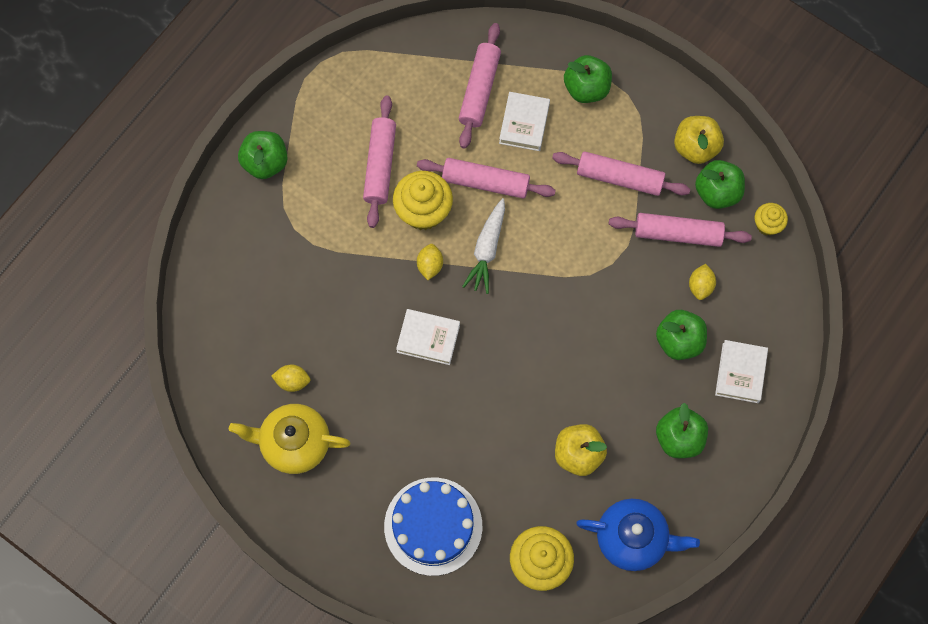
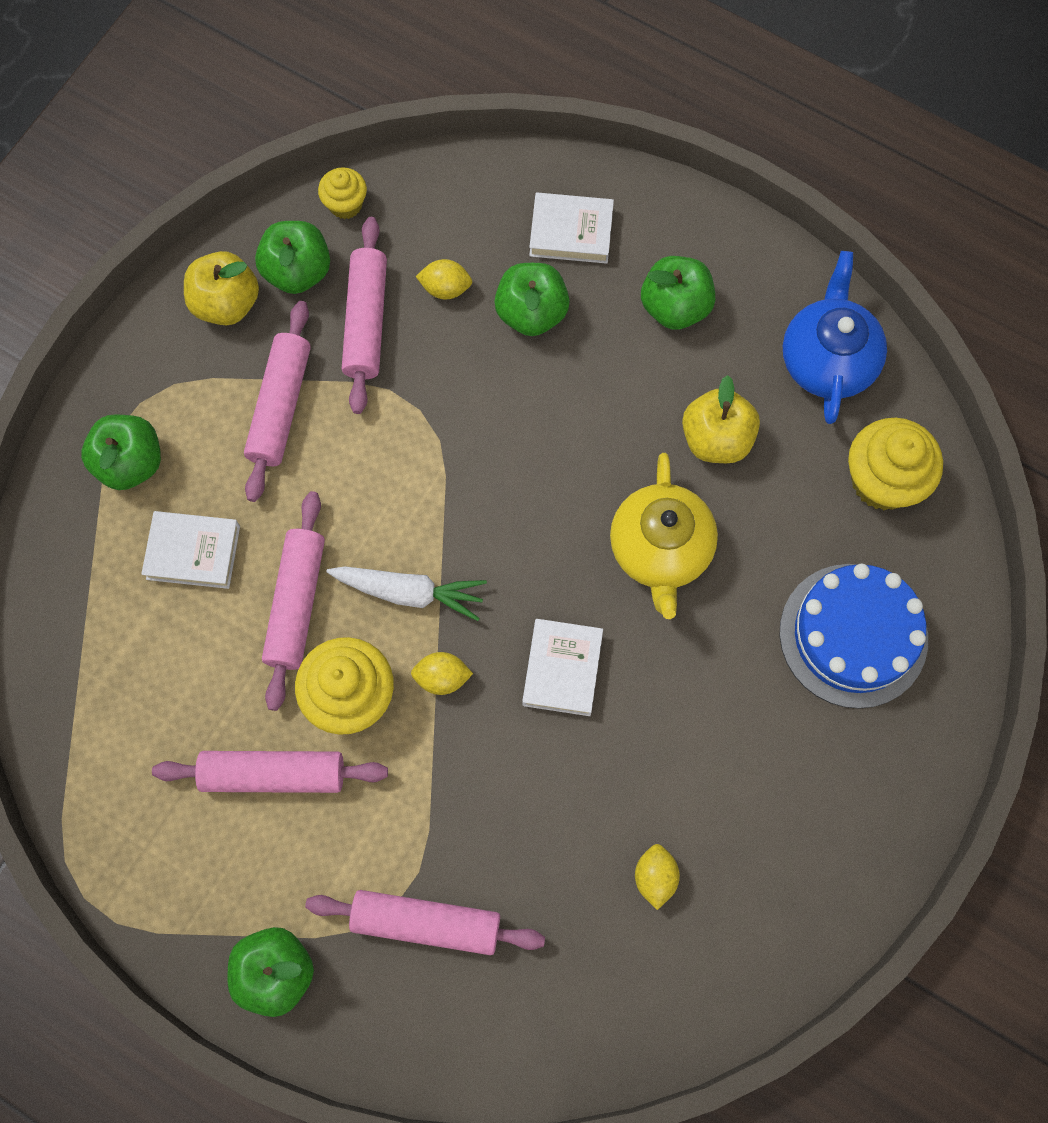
camera: 95 degrees left, 0 degrees up
yellow teapot [229,404,351,474] -> yellow teapot moved to [610,453,718,619]
pink rolling pin [459,23,501,149] -> pink rolling pin moved to [305,890,545,955]

